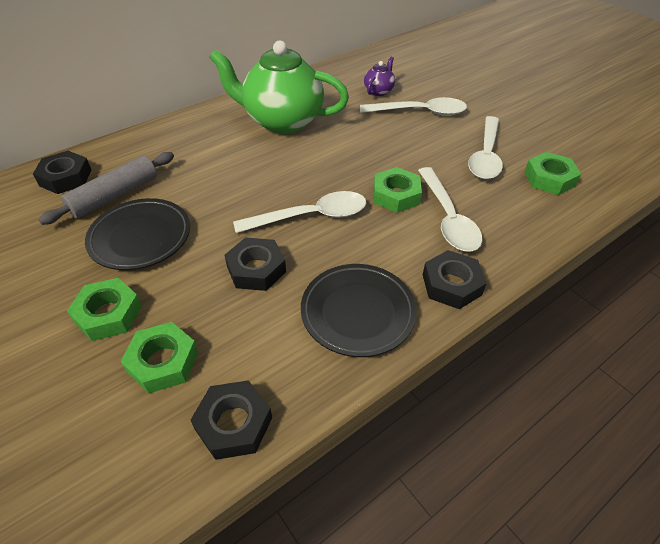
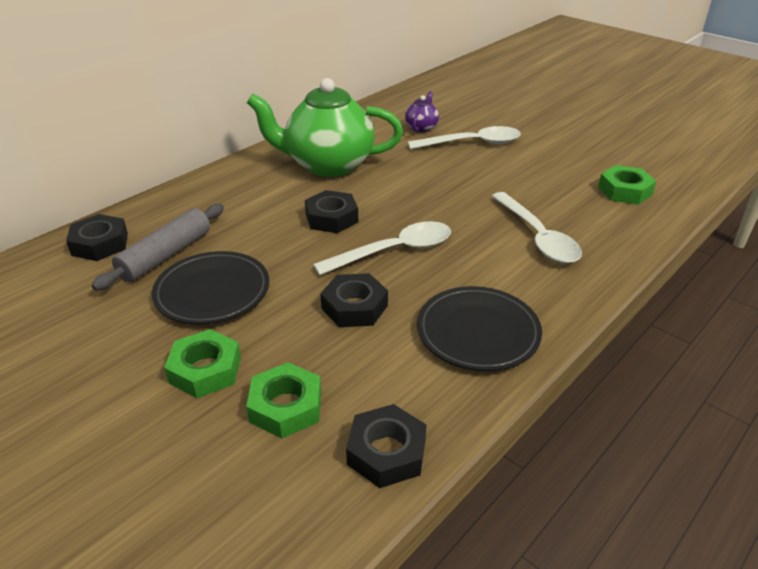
camera: 10 degrees left, 10 degrees down
green nut [374,167,422,213] -> none
black nut [423,250,487,309] -> black nut moved to [305,190,358,233]
white spoon [468,116,503,179] -> none

